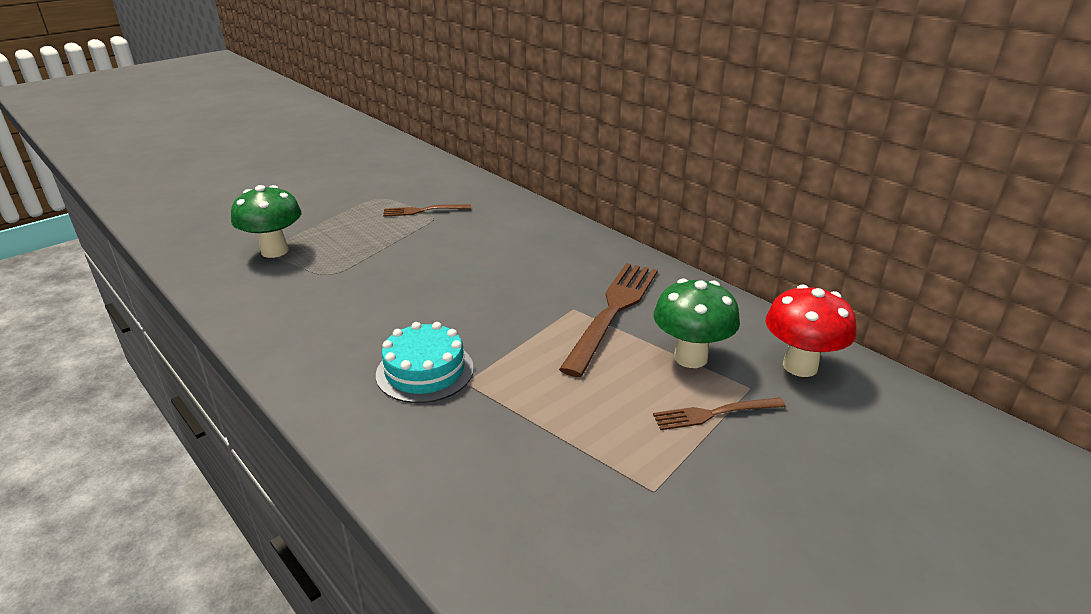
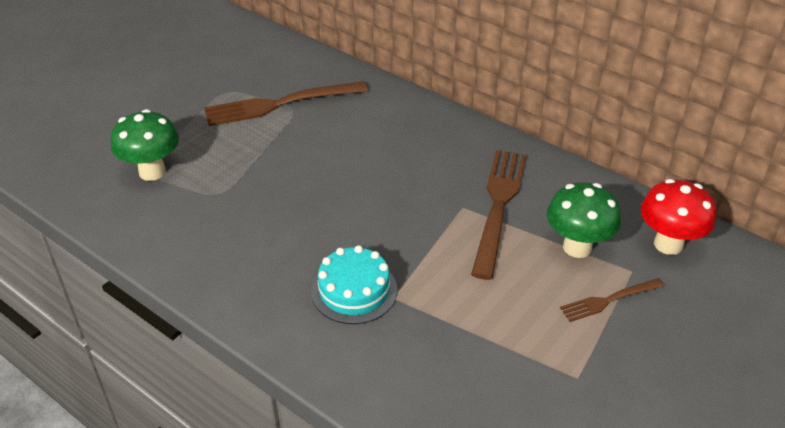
camera: 10 degrees left, 10 degrees up
brown fork [383,204,471,217] -> brown fork [204,81,368,126], size x1.87

